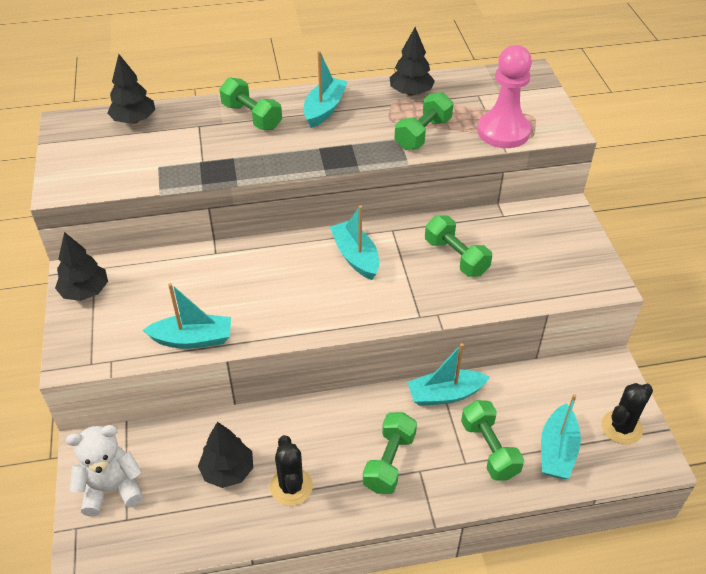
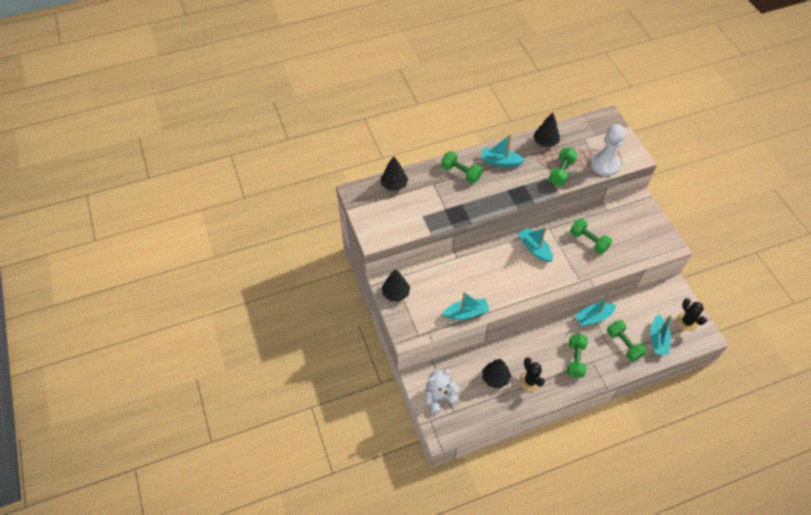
camera: 10 degrees left, 10 degrees up
turquoise boat [303,51,348,128] -> turquoise boat turned 90 degrees counterclockwise [481,134,525,167]
pink pawn [477,45,532,148] -> white pawn [590,124,626,176]
black cactus [602,383,653,445] -> black cactus turned 60 degrees counterclockwise [677,298,707,331]

